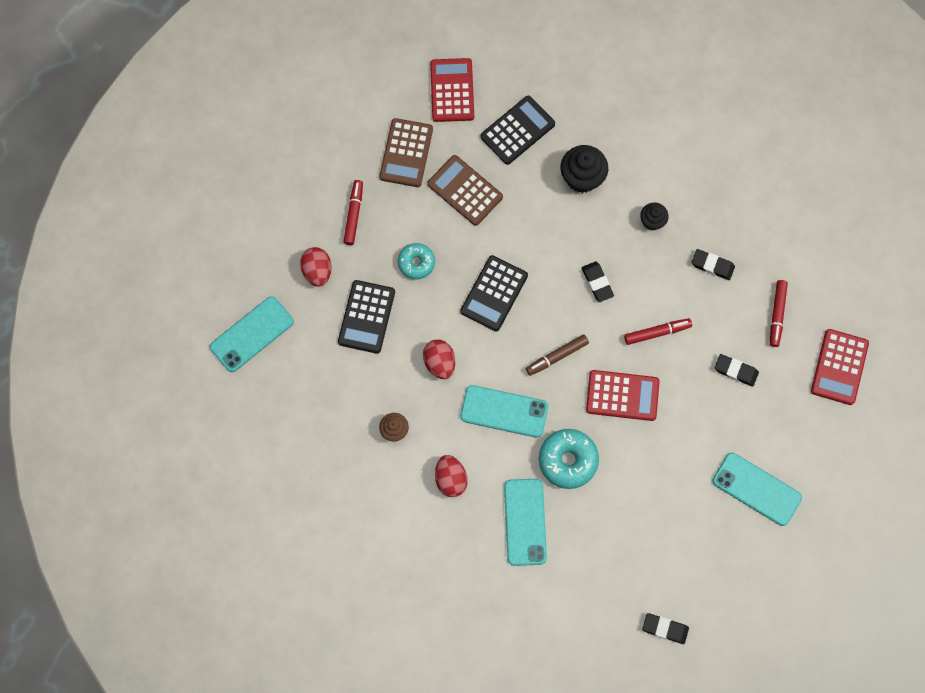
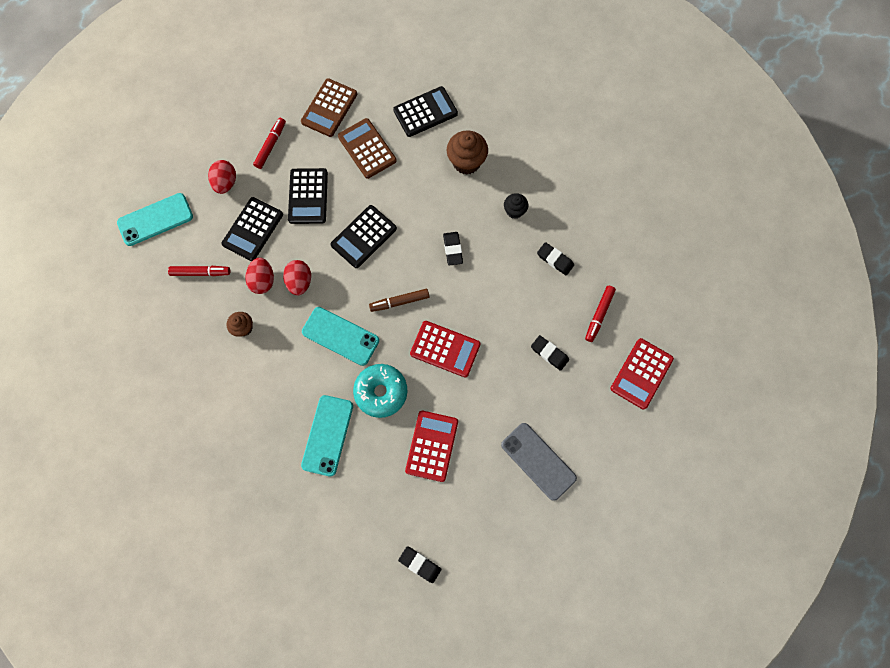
camera: 15 degrees right, 0 degrees up
turquoise donut [398,243,435,280] -> black calculator [288,168,328,224]
red calculator [430,58,474,122] -> red calculator moved to [405,411,458,482]
red egg [435,455,468,497] -> red egg moved to [245,258,274,294]
black cupcake [561,145,608,193] -> brown cupcake [447,130,488,175]
red marker [624,318,692,345] -> red marker moved to [168,266,230,276]
turquoise phone [713,453,802,526] -> grey phone [501,423,577,501]

